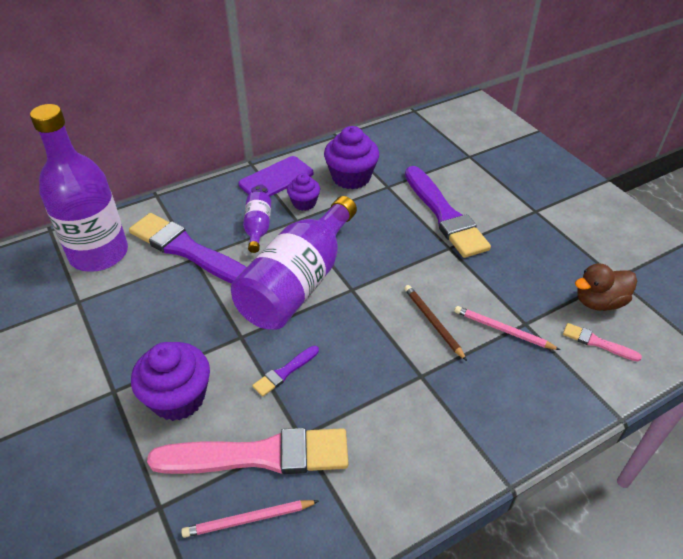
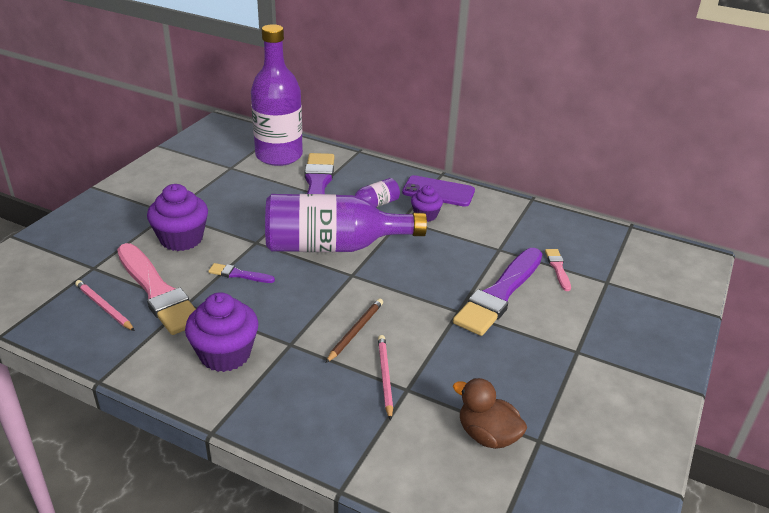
camera: 55 degrees right, 10 degrees down
purple cupcake [324,126,379,189] -> purple cupcake moved to [185,292,258,372]
pink brush [563,323,642,362] -> pink brush moved to [545,249,571,291]

